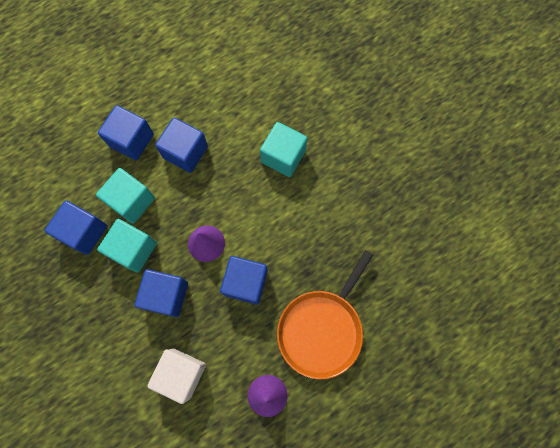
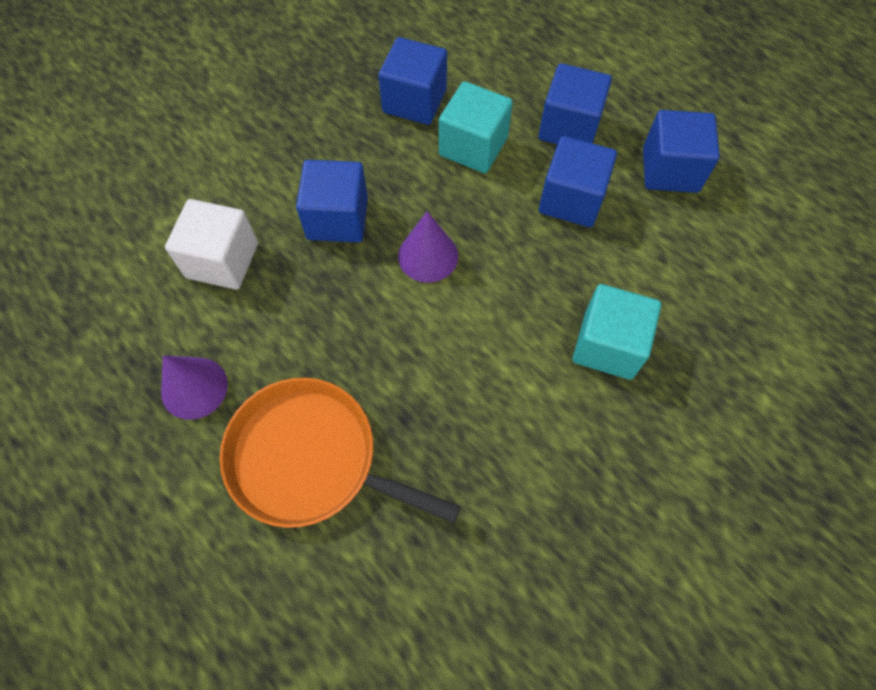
camera: 80 degrees right, 10 degrees down
turquoise cube [97,219,157,273] -> none
blue cube [220,256,268,305] -> blue cube moved to [643,110,720,193]

